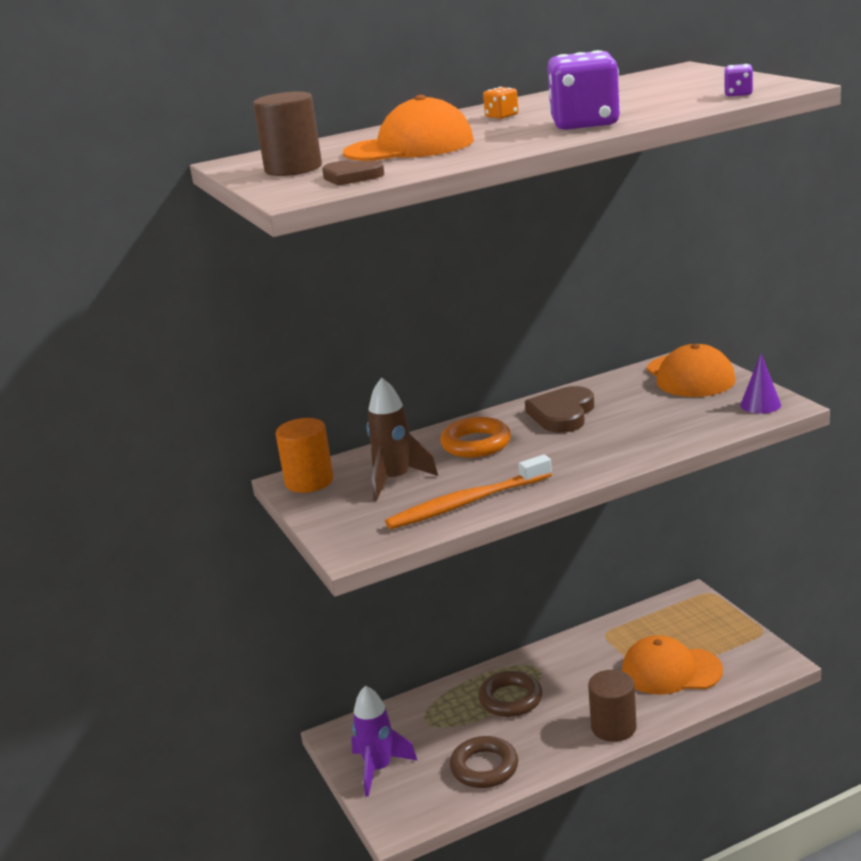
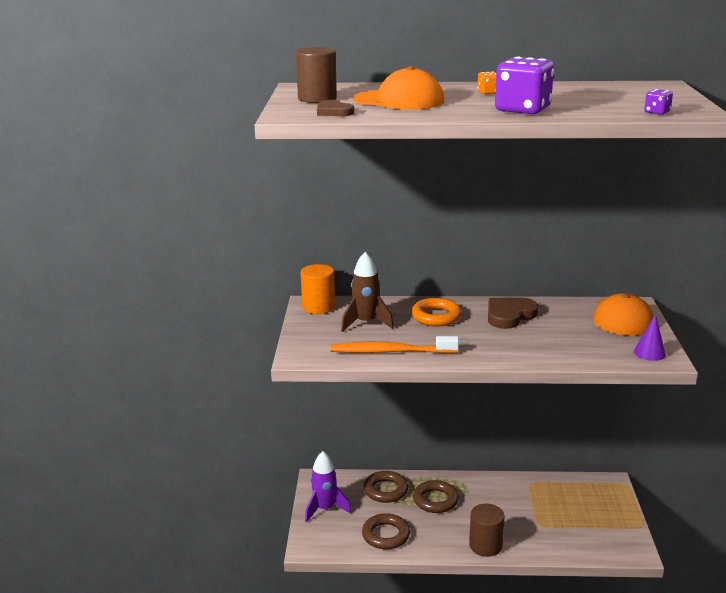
camera: 25 degrees right, 0 degrees up
orange cap [622,635,723,695] -> none
none -> brown ring [364,471,408,503]

